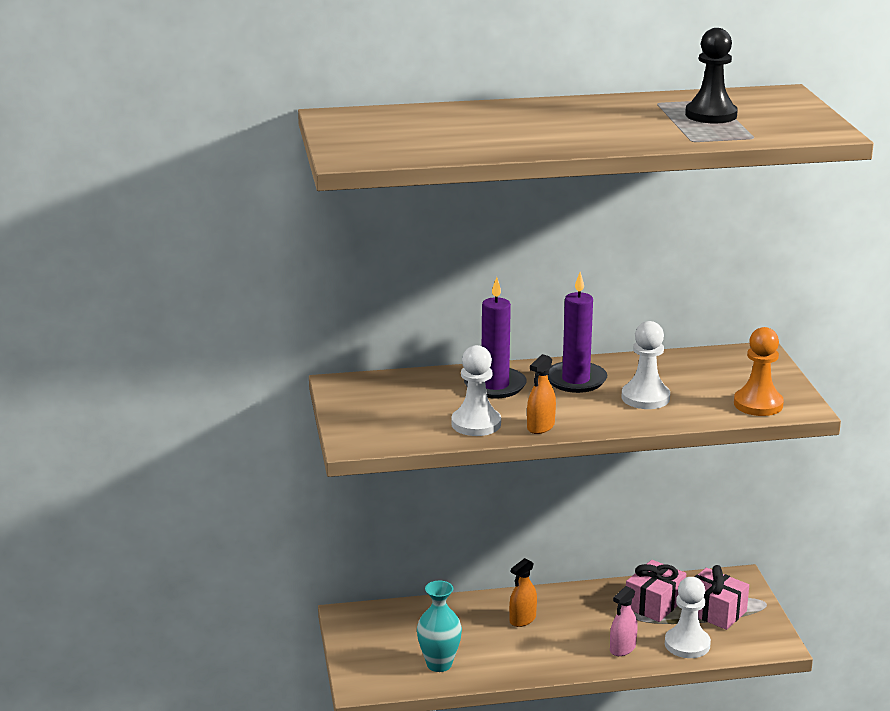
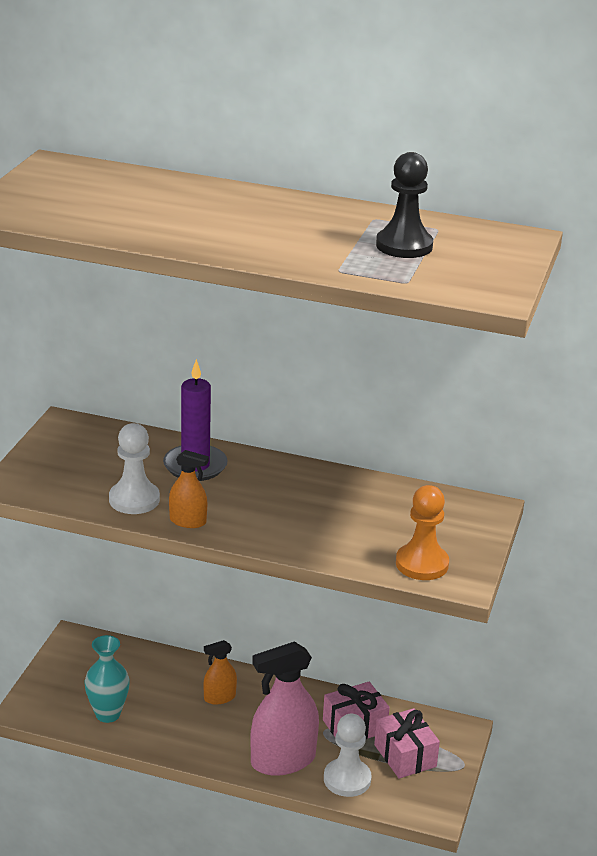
camera: 25 degrees right, 5 degrees up
orange spray bottle [527,354,556,434] -> orange spray bottle turned 135 degrees counterclockwise [169,450,209,528]
purple candle [548,272,607,393] -> none
pink spray bottle [610,586,638,656] -> pink spray bottle [250,641,319,776], size x1.97
white pawn [622,321,670,409] -> none

